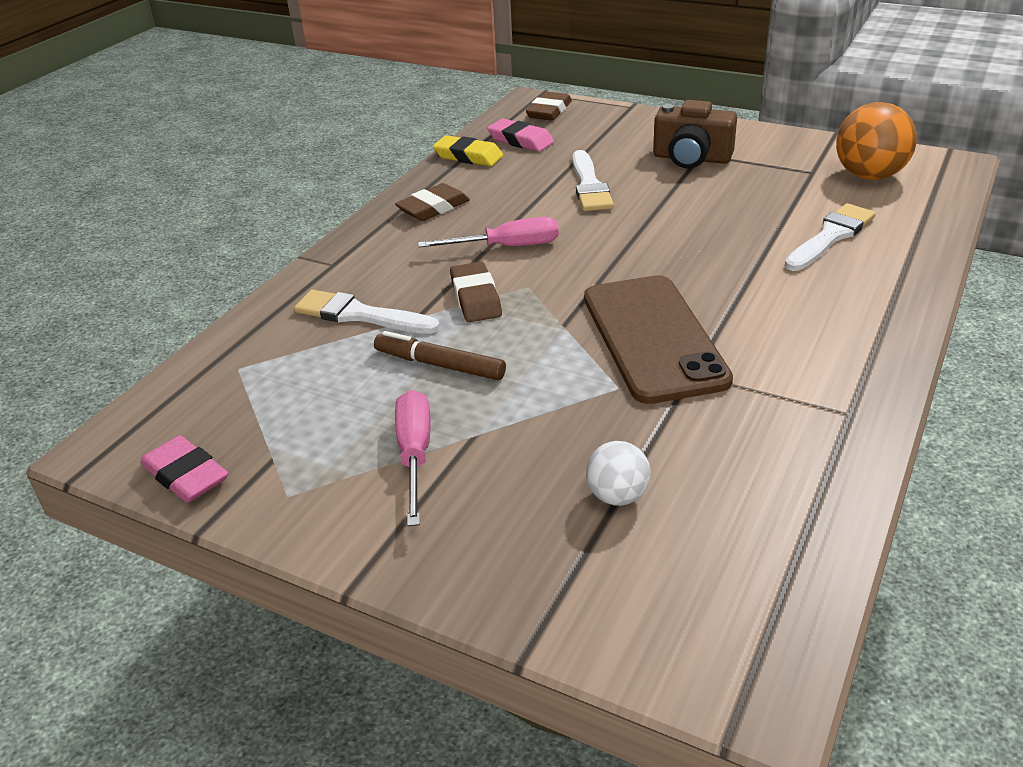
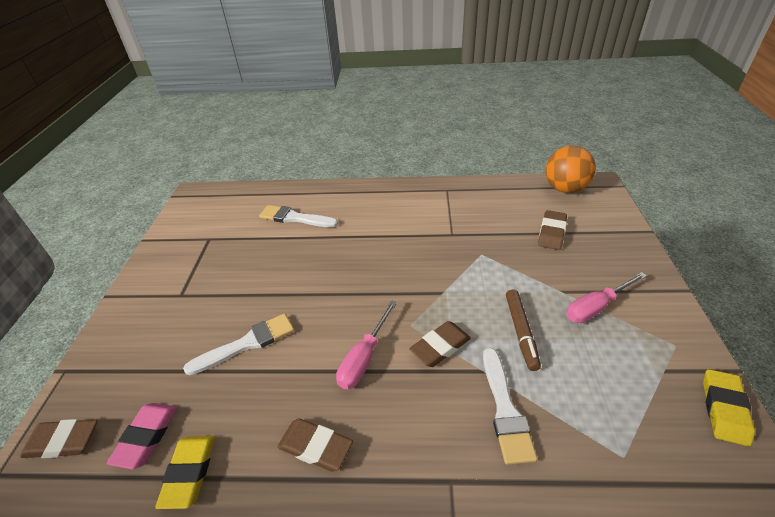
camera: 115 degrees left, 5 degrees up
pink eraser [140,435,228,503] -> yellow eraser [703,369,755,446]
pink screwdriver [418,217,559,248] -> pink screwdriver turned 120 degrees counterclockwise [336,300,397,389]
brown phone [584,275,733,404] -> none
white ball [586,441,651,506] -> brown eraser [538,210,567,250]
brown camera [653,100,737,168] -> none
orange ball [836,102,917,180] -> orange ball moved to [545,146,596,193]

